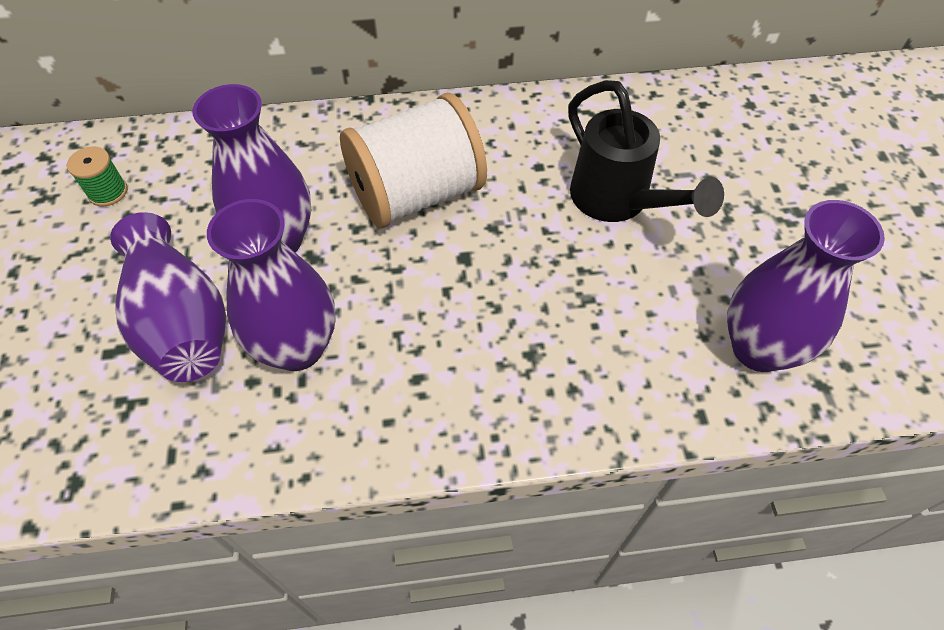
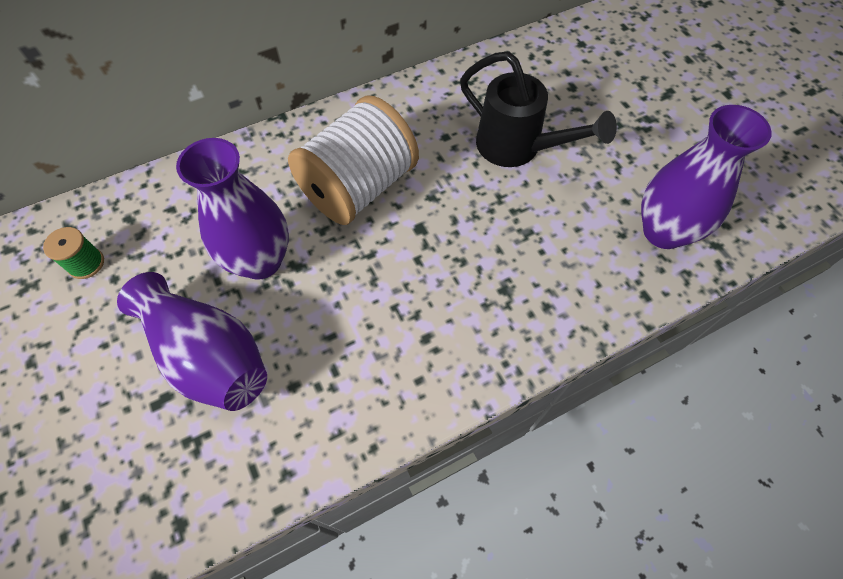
camera: 20 degrees left, 5 degrees up
purple vase [207,199,336,371] -> none

